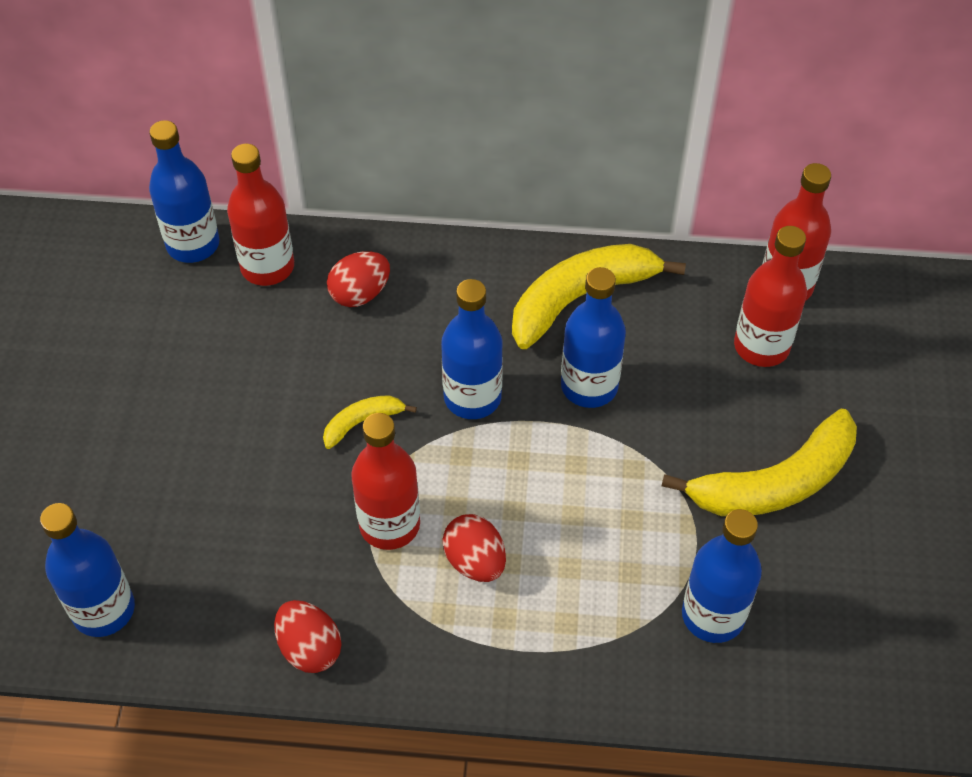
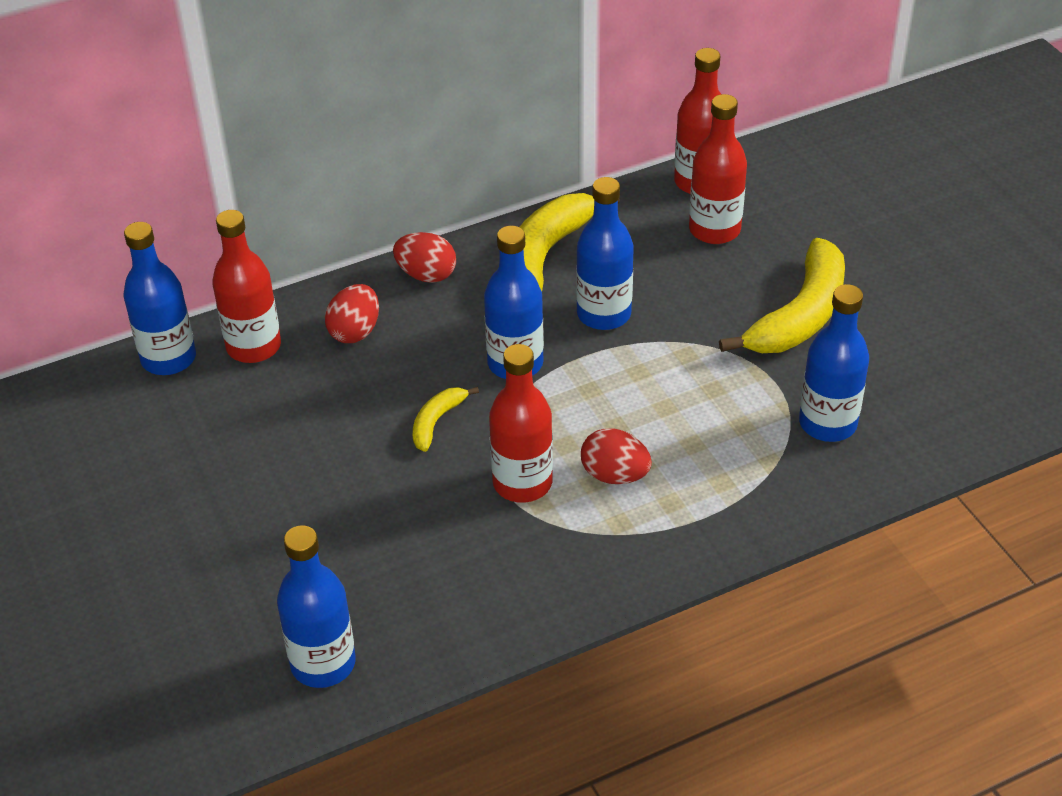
camera: 30 degrees left, 10 degrees down
red egg [274,600,341,673] -> red egg moved to [393,232,456,283]

